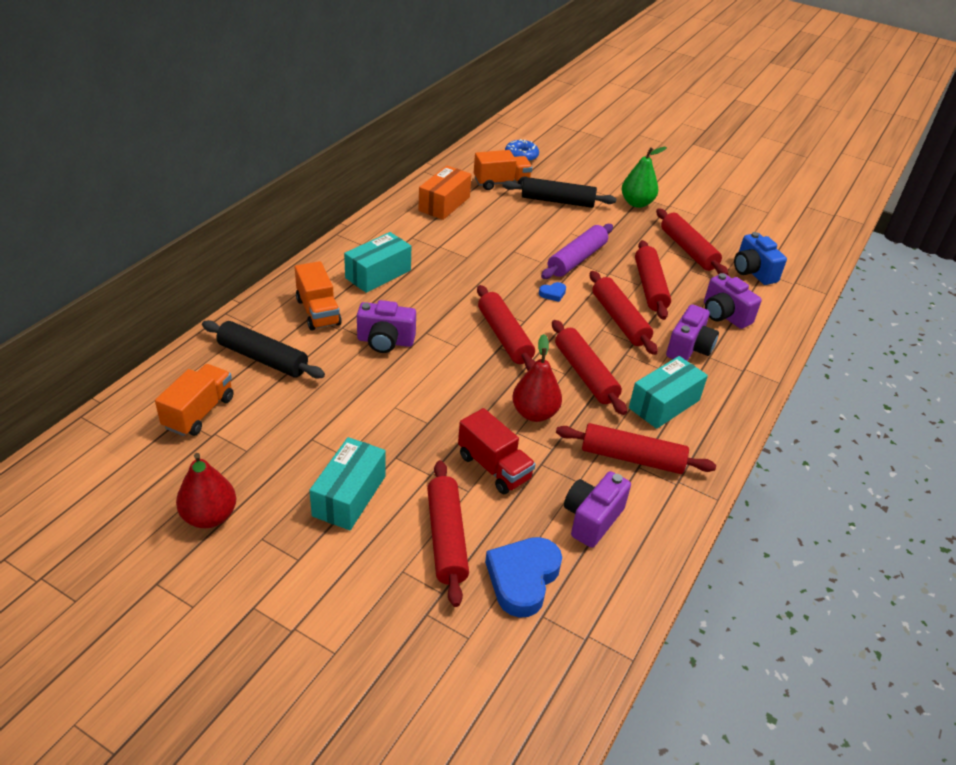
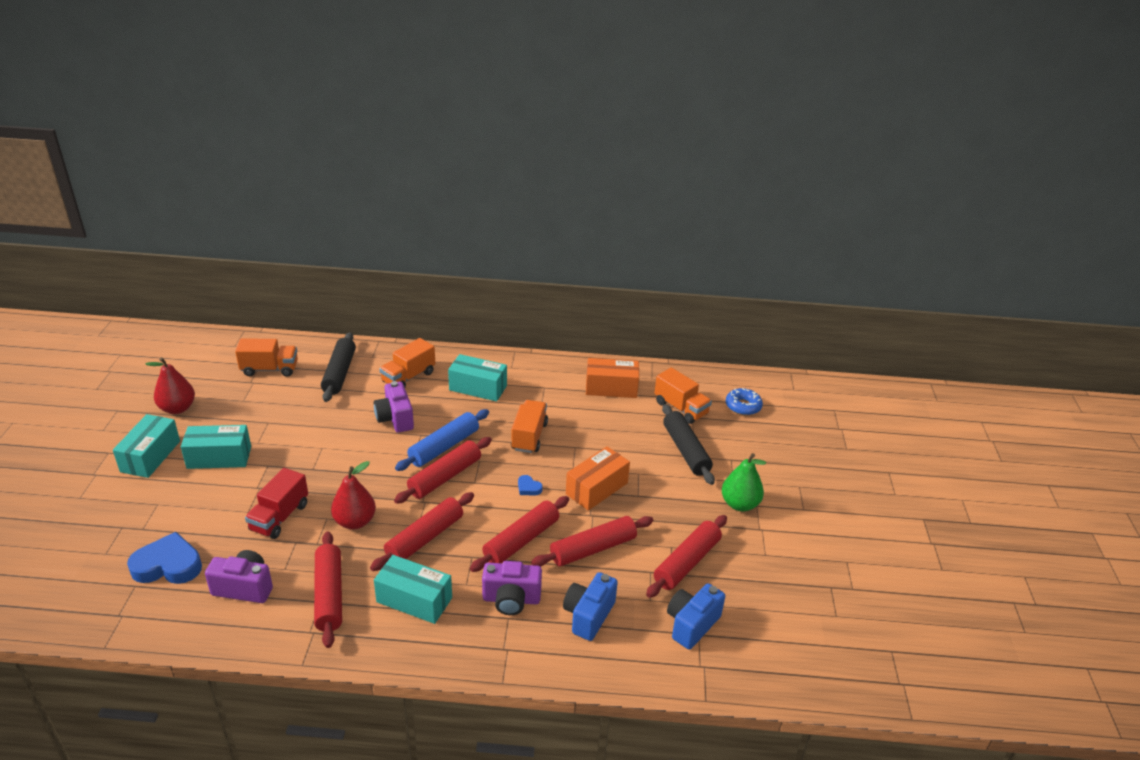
camera: 65 degrees right, 5 degrees down
red rolling pin [427,460,469,607] -> none
purple rolling pin [541,224,613,279] -> orange box [566,446,630,511]
purple camera [704,273,762,329] -> blue camera [563,572,618,641]
none -> turquoise box [113,414,180,478]
none -> blue rolling pin [395,409,489,471]
none -> orange truck [511,400,548,453]

